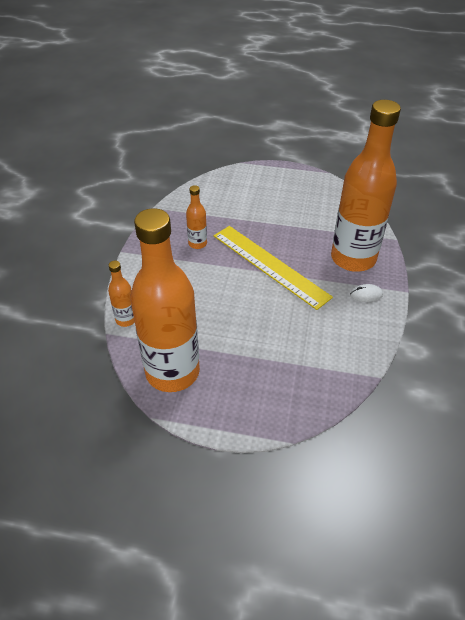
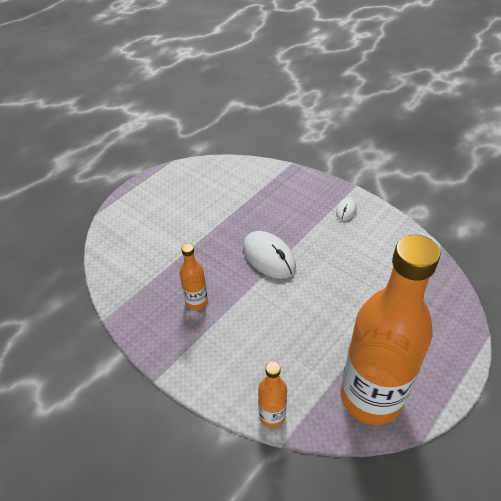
camera: 60 degrees left, 0 degrees up
yellow ruler [214,226,333,310] -> white mouse [243,231,296,279]
orange bottle [331,100,401,272] -> none

